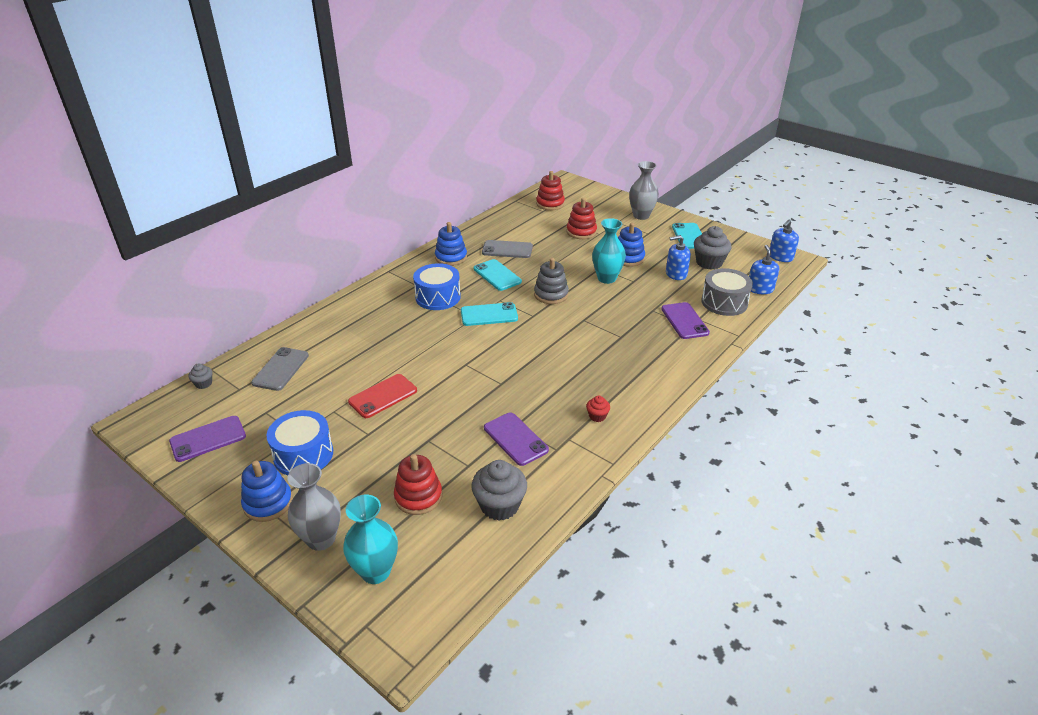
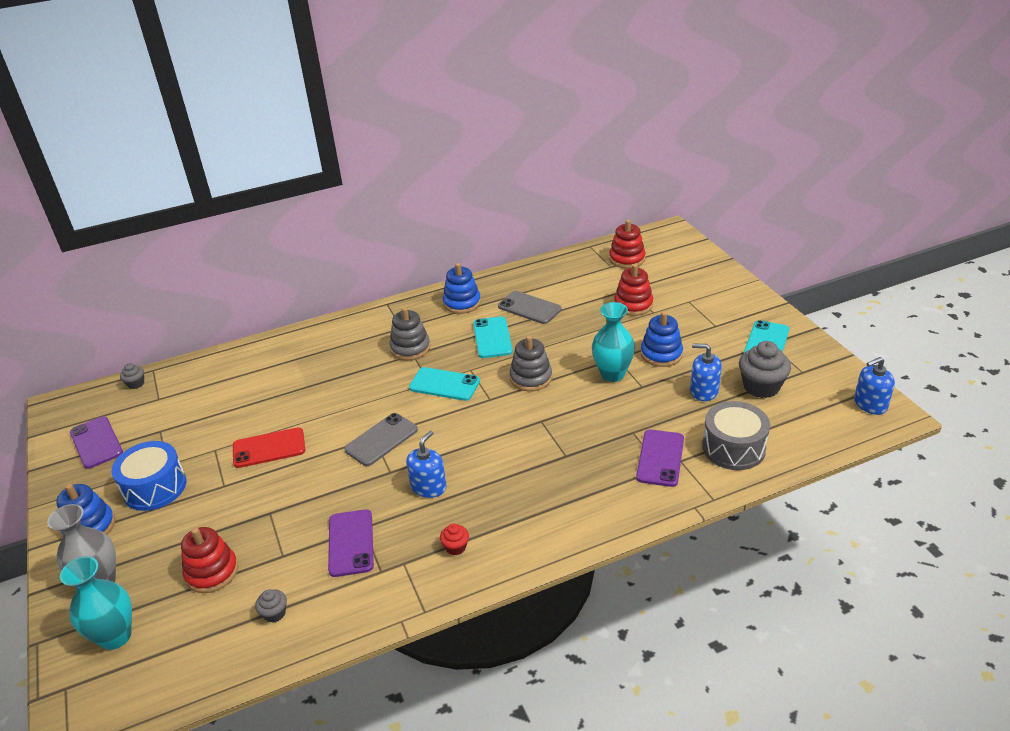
camera: 30 degrees right, 0 degrees up
purple phone [169,416,246,462] -> purple phone turned 60 degrees clockwise [70,416,123,469]
grey phone [251,347,309,391] -> grey phone moved to [344,413,418,466]
blue drum [413,263,461,310] -> grey stacking toy [389,307,430,360]
grey cupcake [471,460,527,521] -> grey cupcake [255,589,287,623], size x0.49
grey vase [629,161,659,220] -> none
blue soap dispenser [749,245,779,294] -> blue soap dispenser moved to [406,431,446,498]

